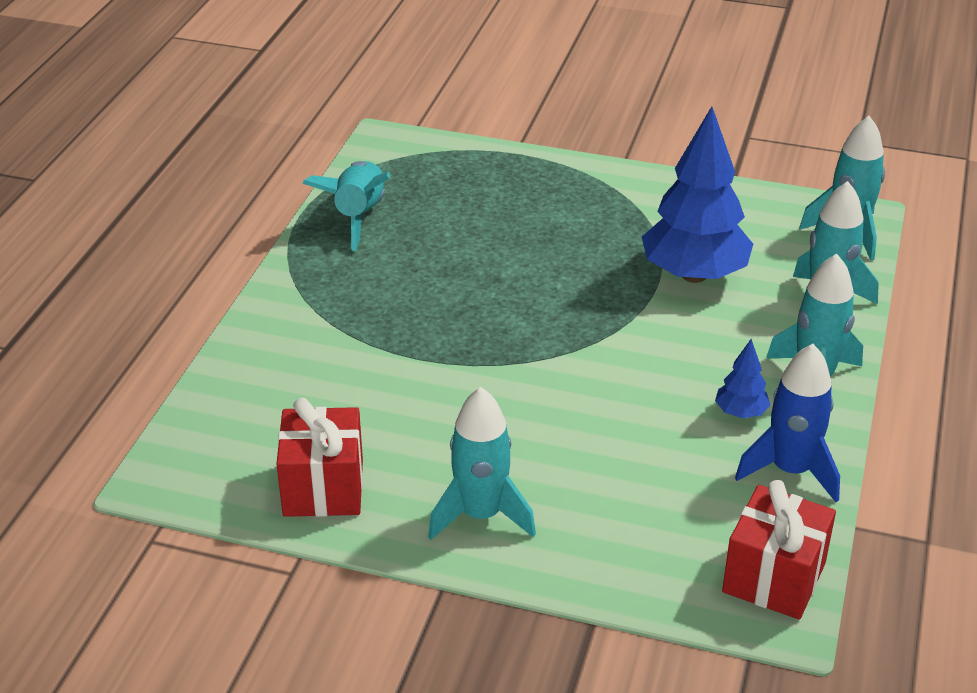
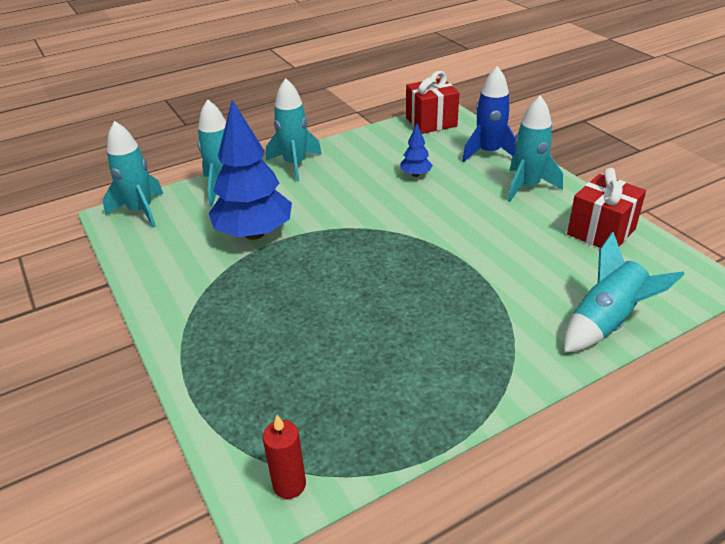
camera: 135 degrees left, 0 degrees up
turquoise rocket [302,161,390,251] -> turquoise rocket moved to [564,232,685,353]
blue tree [715,339,770,418] -> blue tree moved to [400,124,433,177]
blue rocket [735,344,840,502] -> blue rocket moved to [462,66,516,162]
none -> red candle [263,415,306,499]

